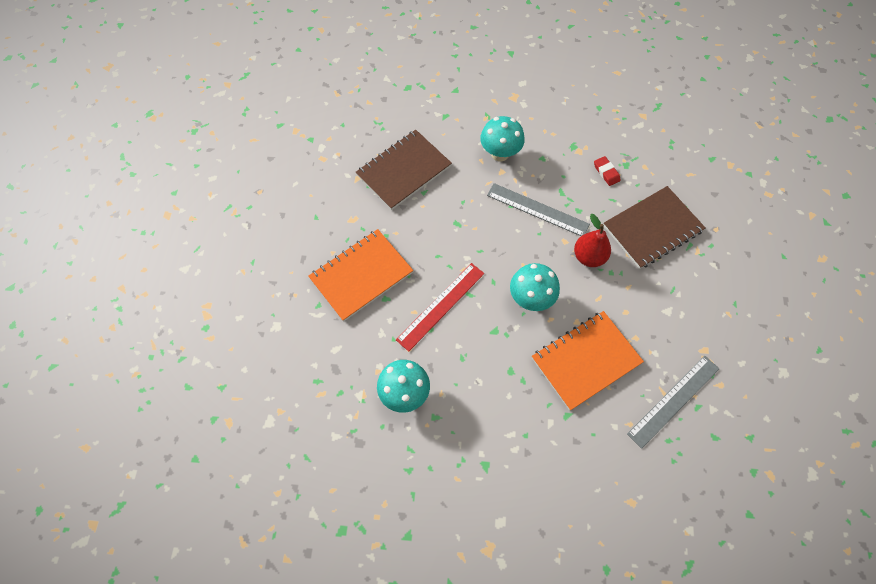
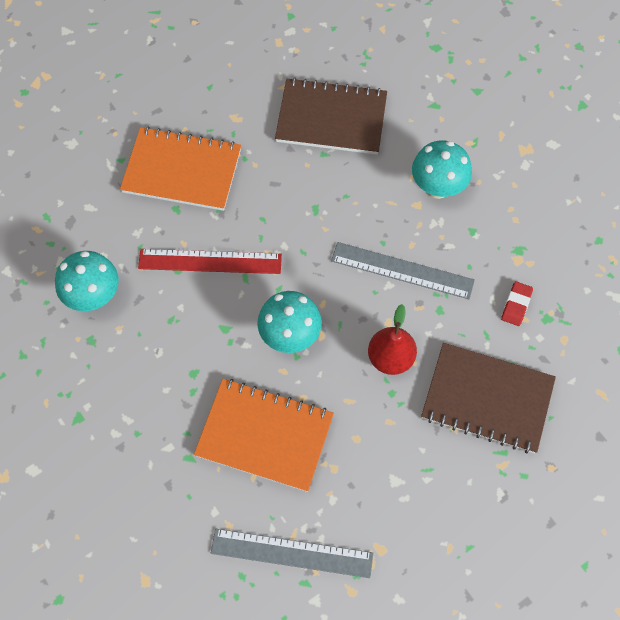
camera: 50 degrees right, 0 degrees up
grey ruler [487,183,590,236] -> grey ruler turned 60 degrees counterclockwise [331,242,475,299]

